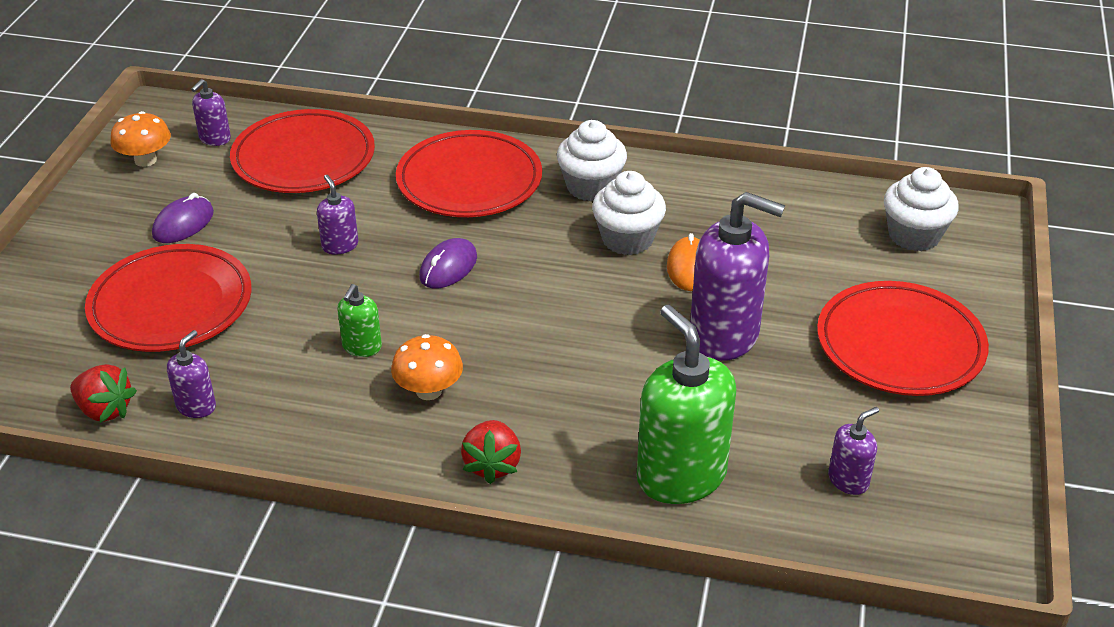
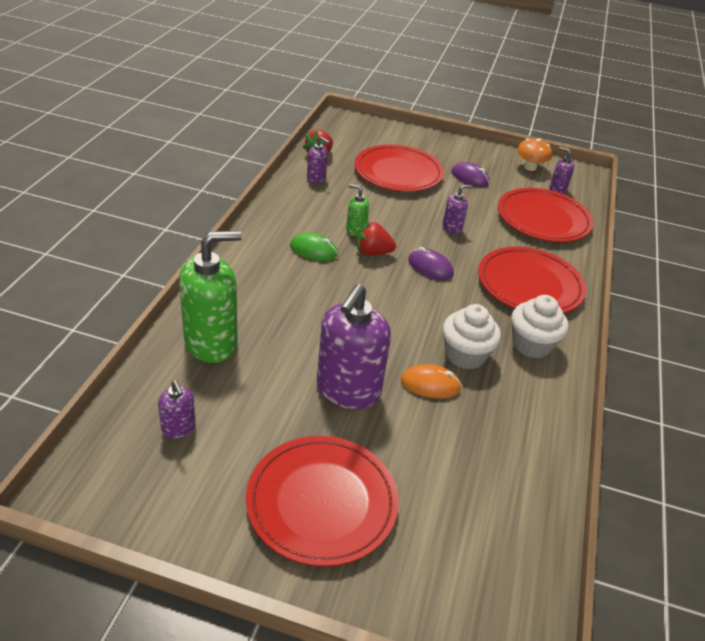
camera: 90 degrees right, 0 degrees up
orange mushroom [391,334,463,400] -> green mouse [290,233,338,261]
red strawberry [461,420,521,484] -> red strawberry moved to [357,221,396,255]
white cupcake [884,167,959,251] -> none

